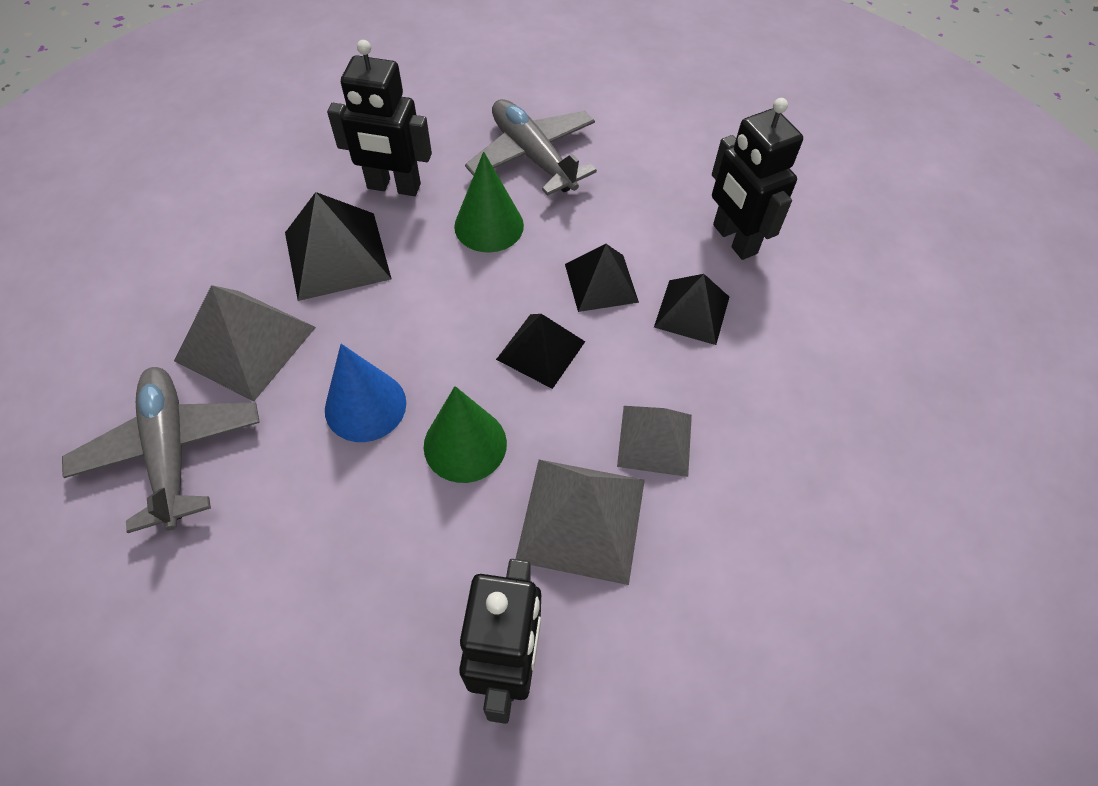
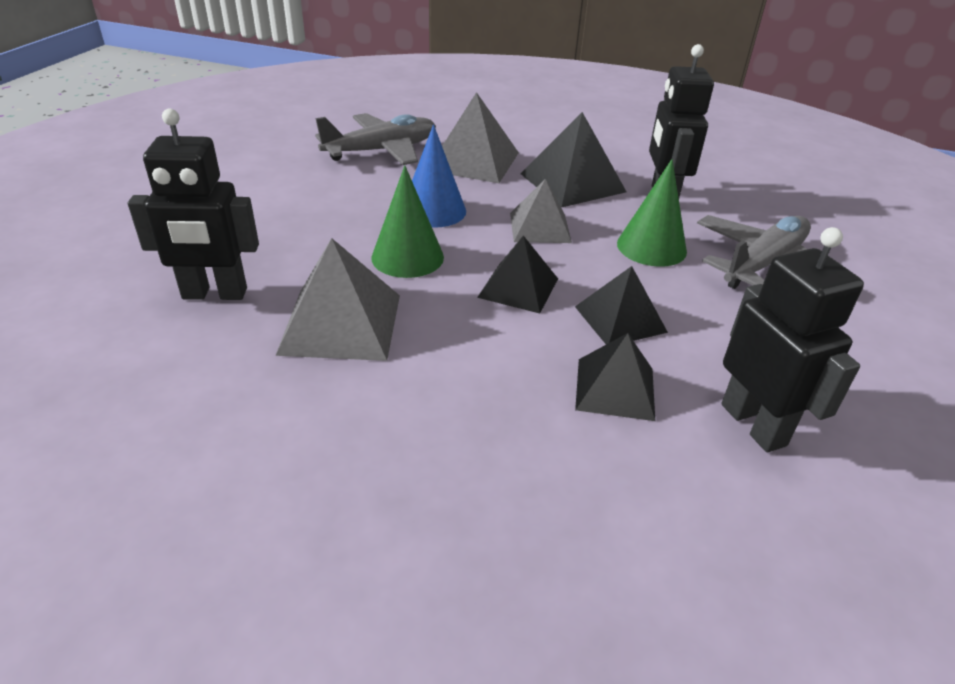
camera: 80 degrees right, 20 degrees down
grey pyramid [617,406,692,477] -> grey pyramid moved to [510,179,572,243]
black robot [712,98,803,260] -> black robot turned 105 degrees clockwise [722,227,864,452]

